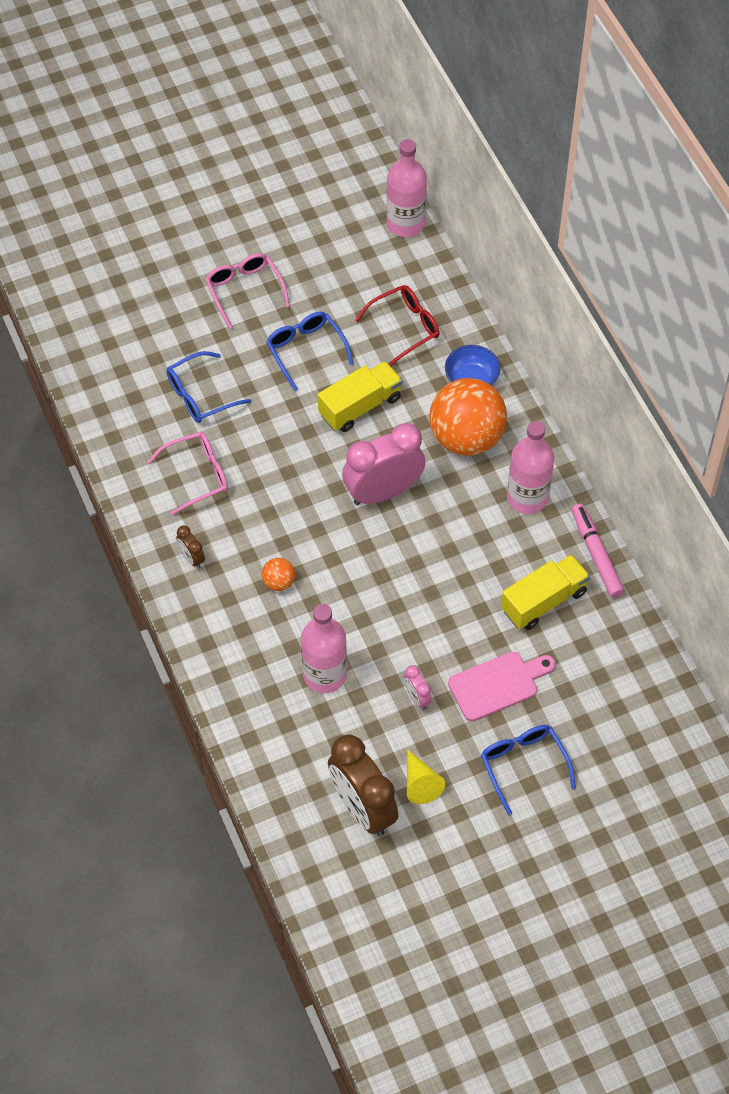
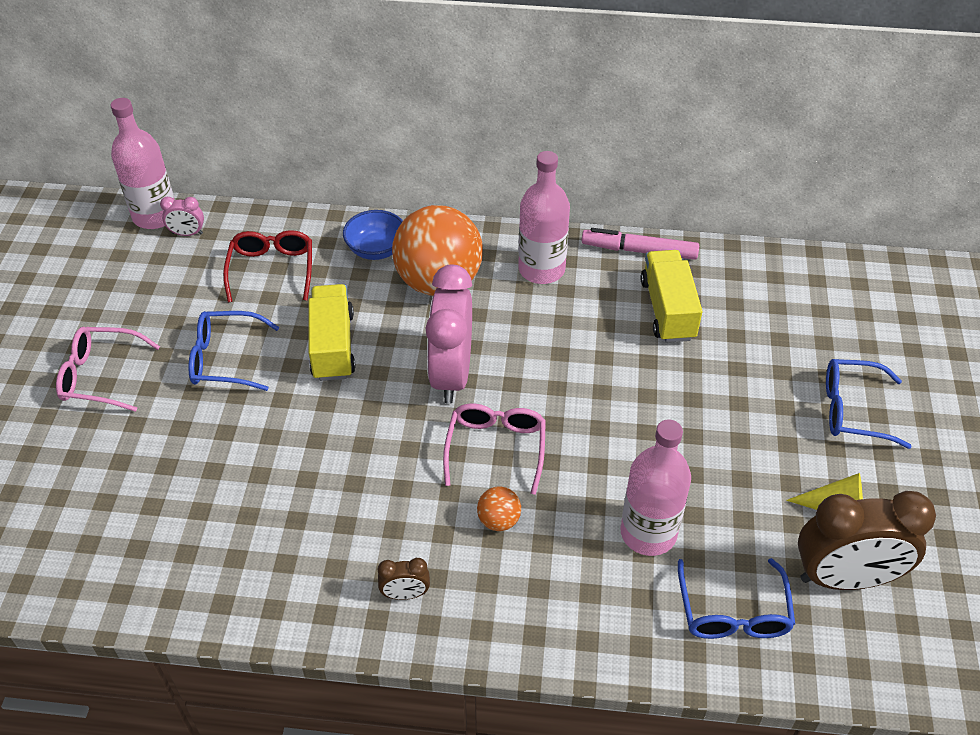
camera: 60 degrees left, 10 degrees down
pink glasses [148,432,228,515] -> pink glasses moved to [443,404,546,495]
blue glasses [166,351,251,423] -> blue glasses moved to [678,558,795,639]
pink clock [404,665,432,709] -> pink clock moved to [160,197,204,236]
pink cutting board [448,652,556,721] -> none

